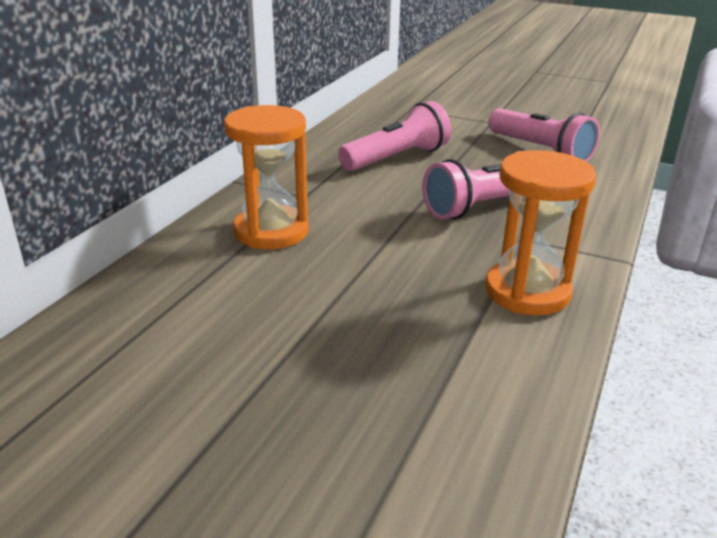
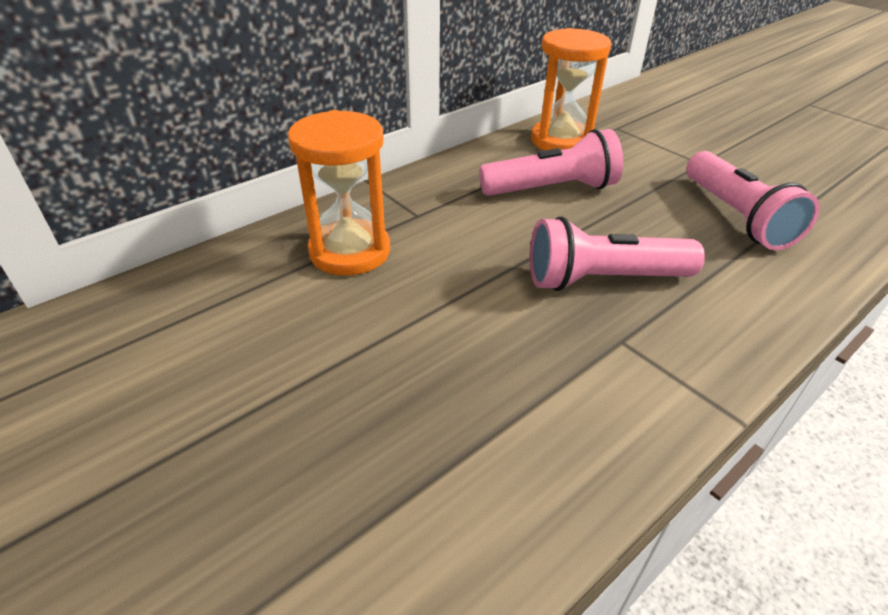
camera: 25 degrees right, 10 degrees up
orange hourglass [485,150,596,315] -> orange hourglass moved to [531,28,611,150]

